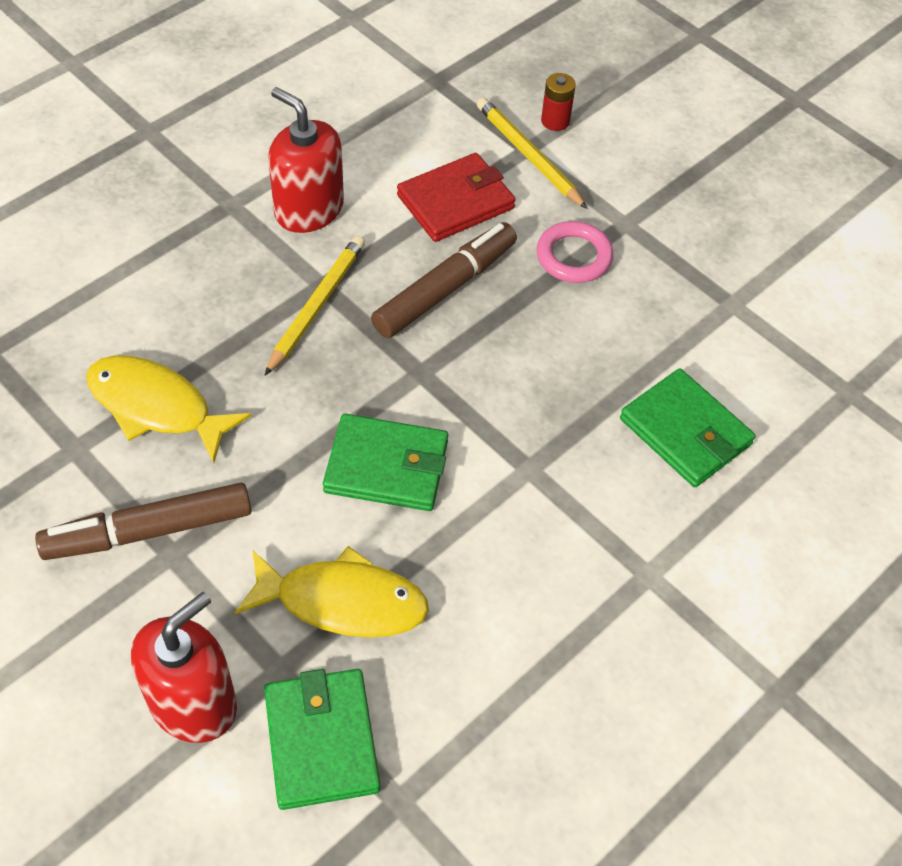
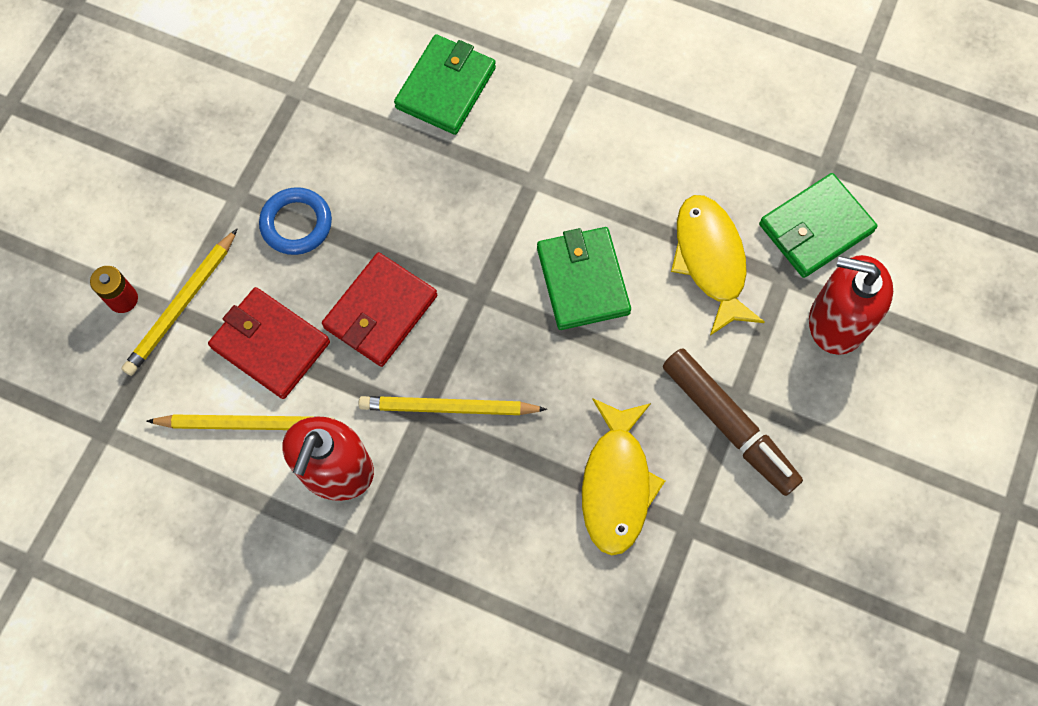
camera: 110 degrees left, 15 degrees up
brown marker [371,222,517,338] -> red wallet [322,252,437,367]
pink ring [537,221,613,283] -> blue ring [259,187,332,255]
none -> yellow pencil [146,414,335,430]

